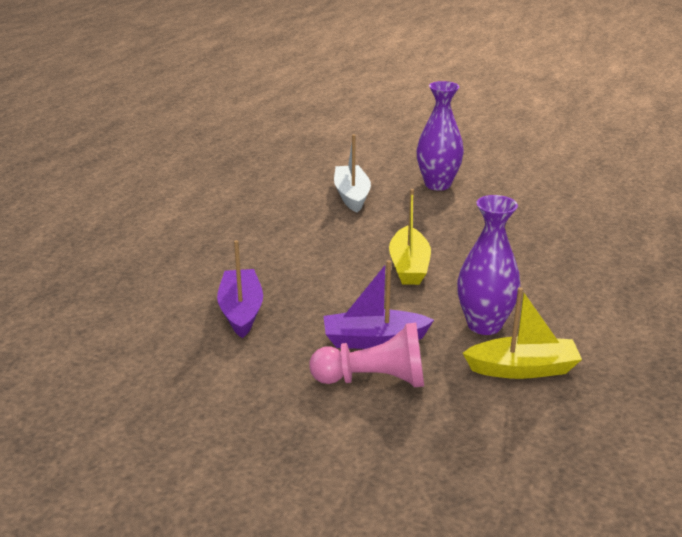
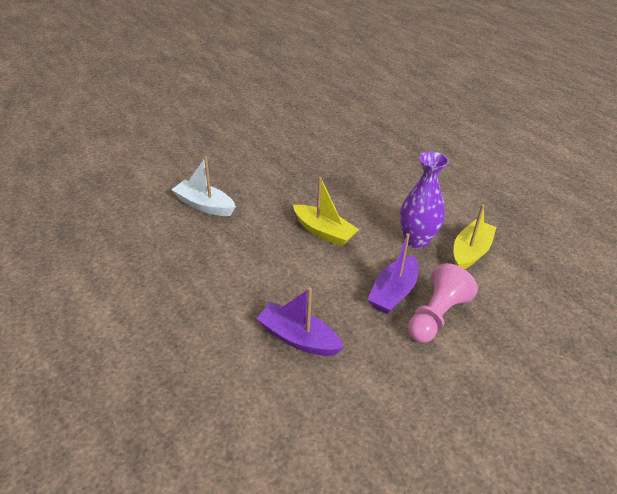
camera: 55 degrees left, 10 degrees up
purple vase [416,81,464,191] -> none

